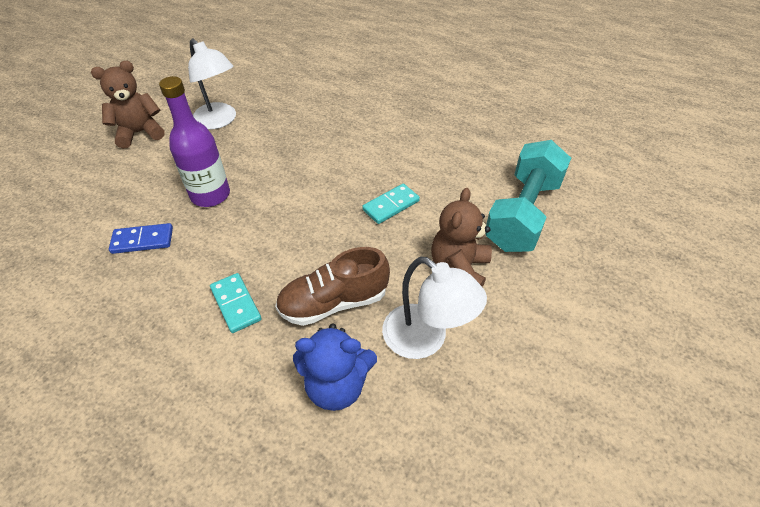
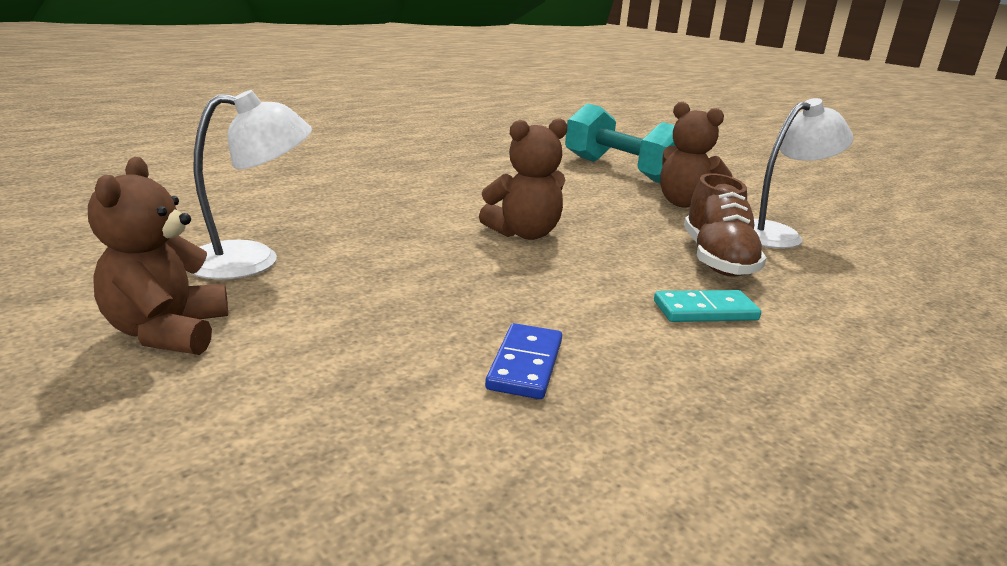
camera: 70 degrees left, 25 degrees down
purple bottle [159,76,230,207] -> none
blue teddy bear [293,324,377,411] -> none
turquoise domino [362,184,420,224] -> none
none -> brown teddy bear [479,118,568,240]

